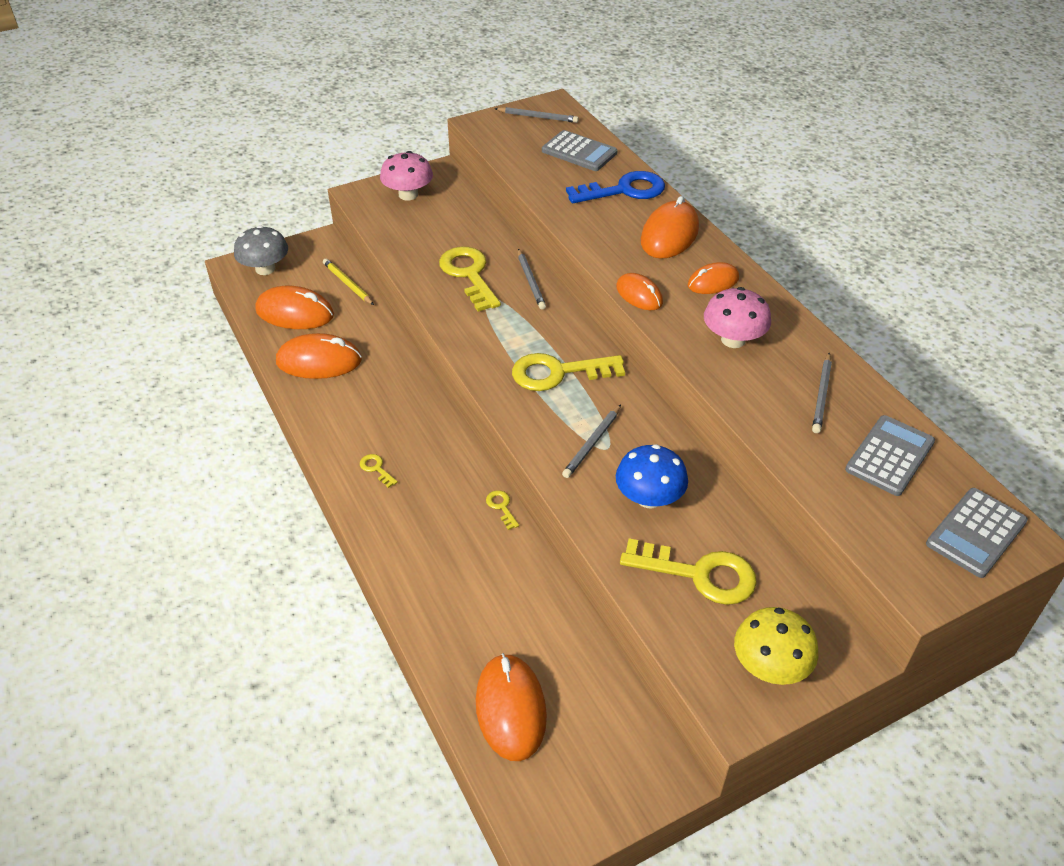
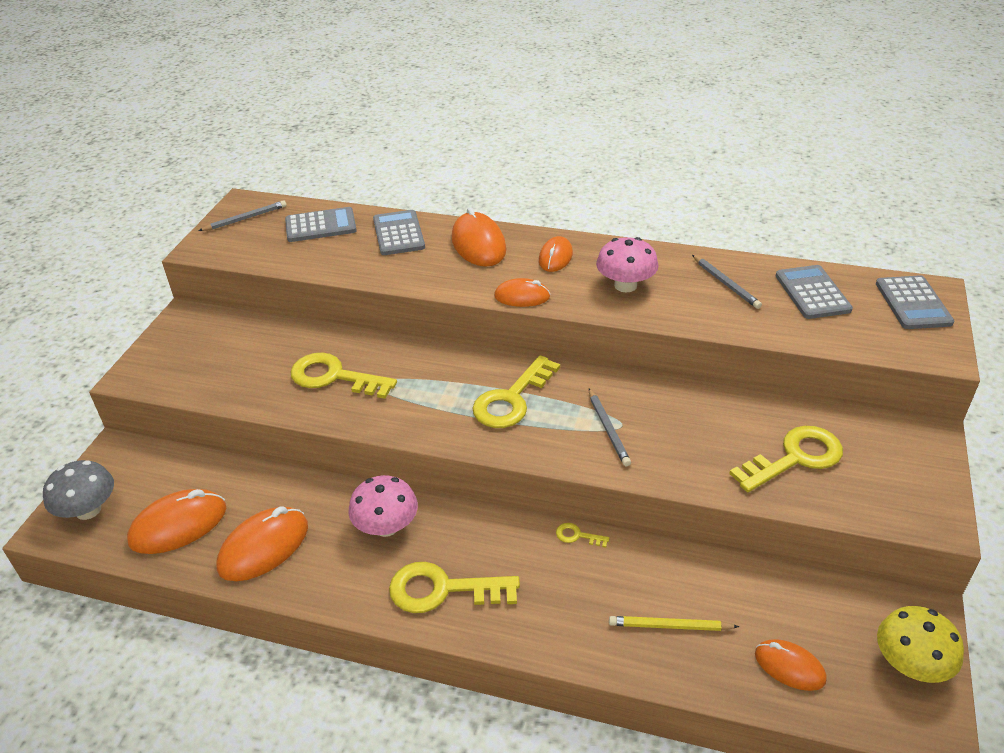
camera: 45 degrees left, 5 degrees down
yellow pencil [323,259,374,305] -> yellow pencil moved to [609,616,739,631]
yellow key [360,454,398,488] -> yellow key [389,562,520,613], size x2.31
pink mushroom [380,151,433,200] -> pink mushroom moved to [348,475,418,537]
orange mouse [476,653,547,761] -> orange mouse [755,639,827,691], size x0.62
grey pencil [518,249,546,310] -> none
blue key [566,171,665,203] -> grey calculator [373,210,425,255]
blue mushroom [616,444,688,509] -> none
yellow mushroom [734,607,819,685] -> yellow mushroom moved to [877,606,964,683]

